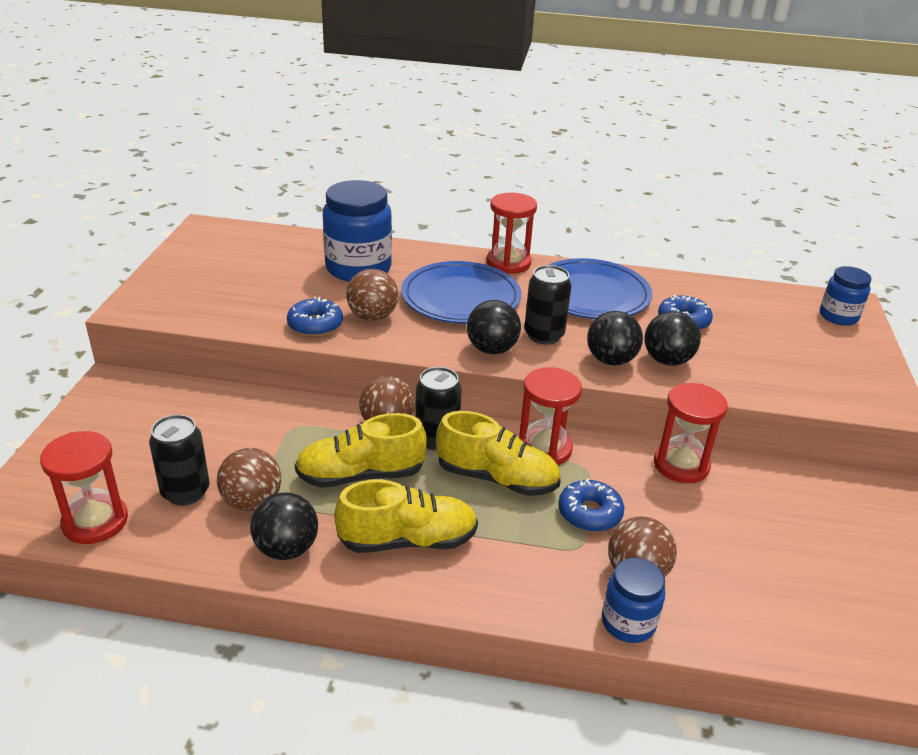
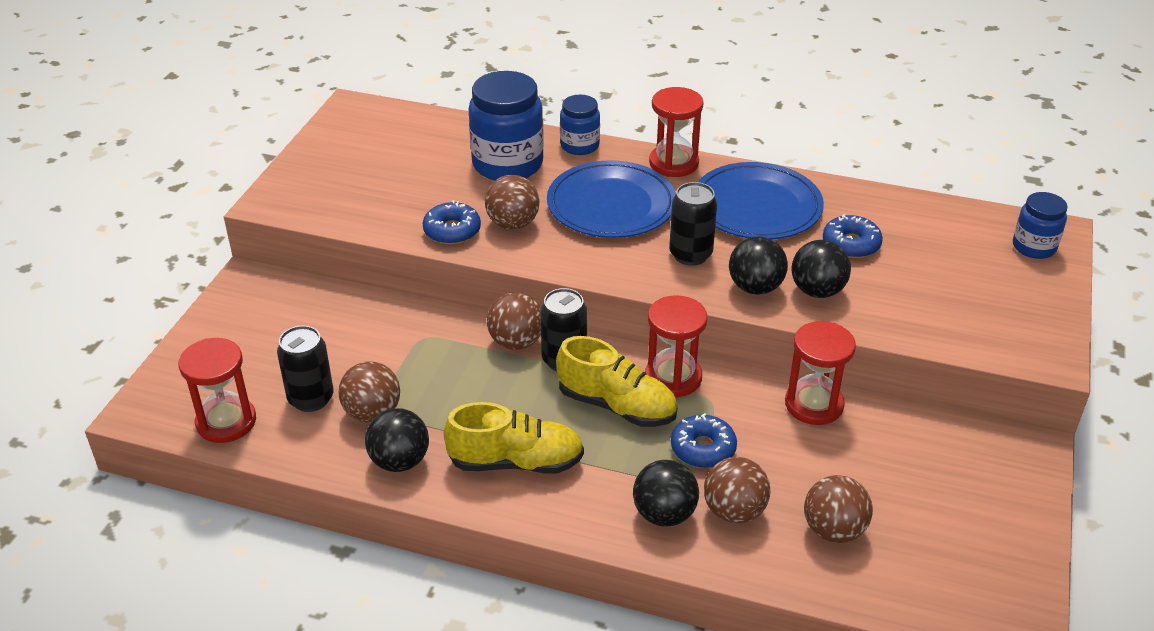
camera: 10 degrees right, 5 degrees up
yellow shoe [295,413,427,488] -> none
black ball [467,300,521,354] -> black ball moved to [633,460,699,527]
blue jar [602,558,665,643] -> blue jar moved to [560,95,600,155]
none -> brown ball [804,475,873,543]

